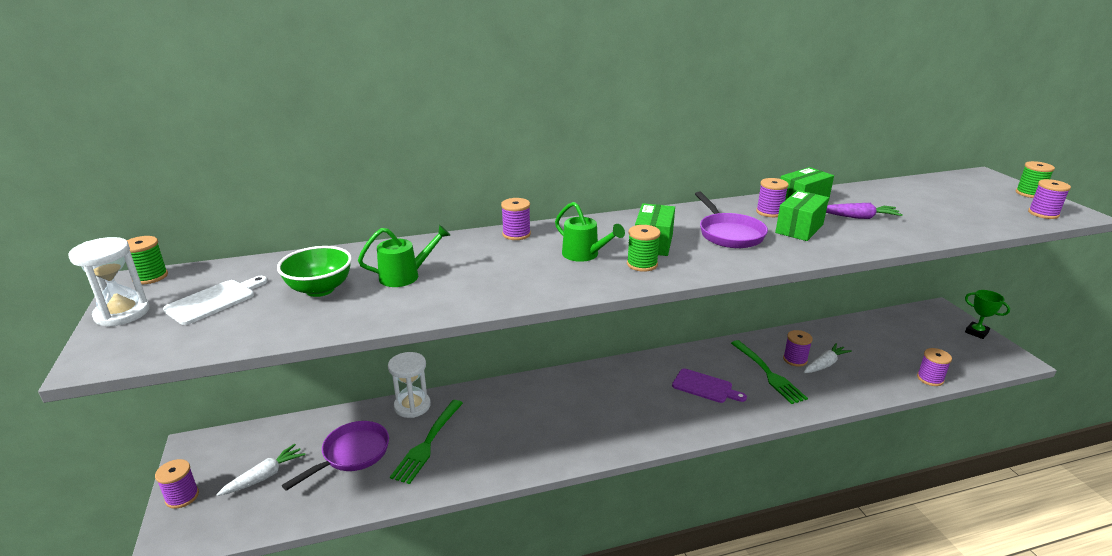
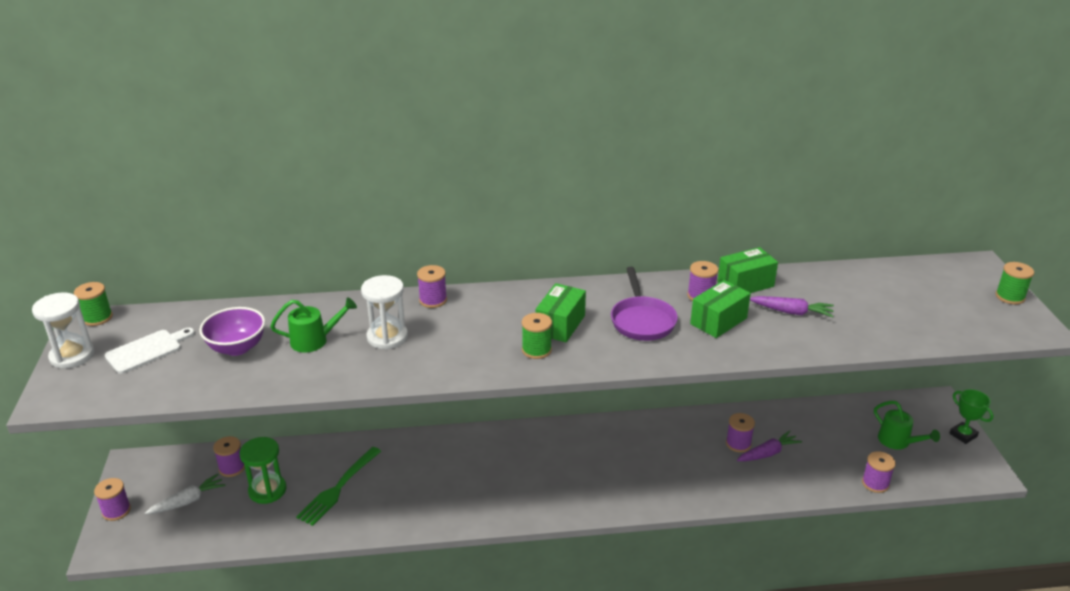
camera: 10 degrees right, 5 degrees up
green bowl [277,246,352,297] -> purple bowl [199,307,265,356]
purple pan [282,421,389,491] -> green hourglass [239,437,287,504]
white hourglass [388,352,431,418] -> white hourglass moved to [361,275,408,350]
green watering can [555,202,625,262] -> green watering can moved to [874,401,940,450]
purple cutting board [672,369,747,403] -> none
green fork [731,340,808,404] -> none
white carrot [804,343,852,373] -> purple carrot [737,430,802,461]
purple spool [1028,179,1071,219] -> purple spool moved to [213,436,245,477]

